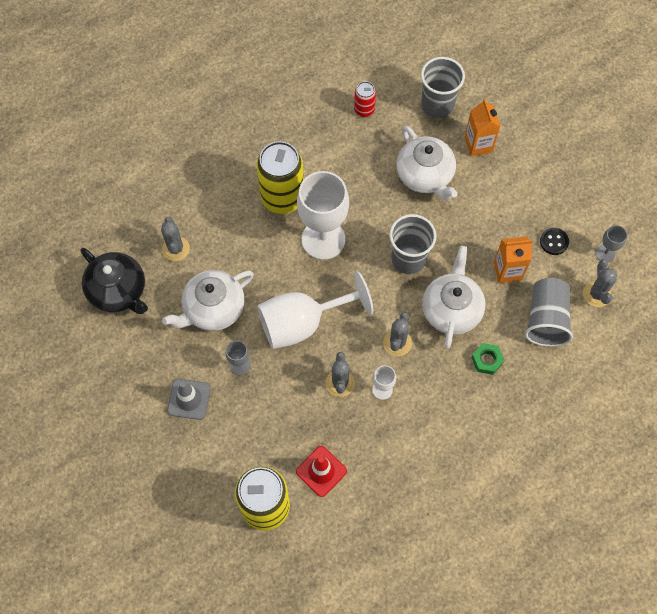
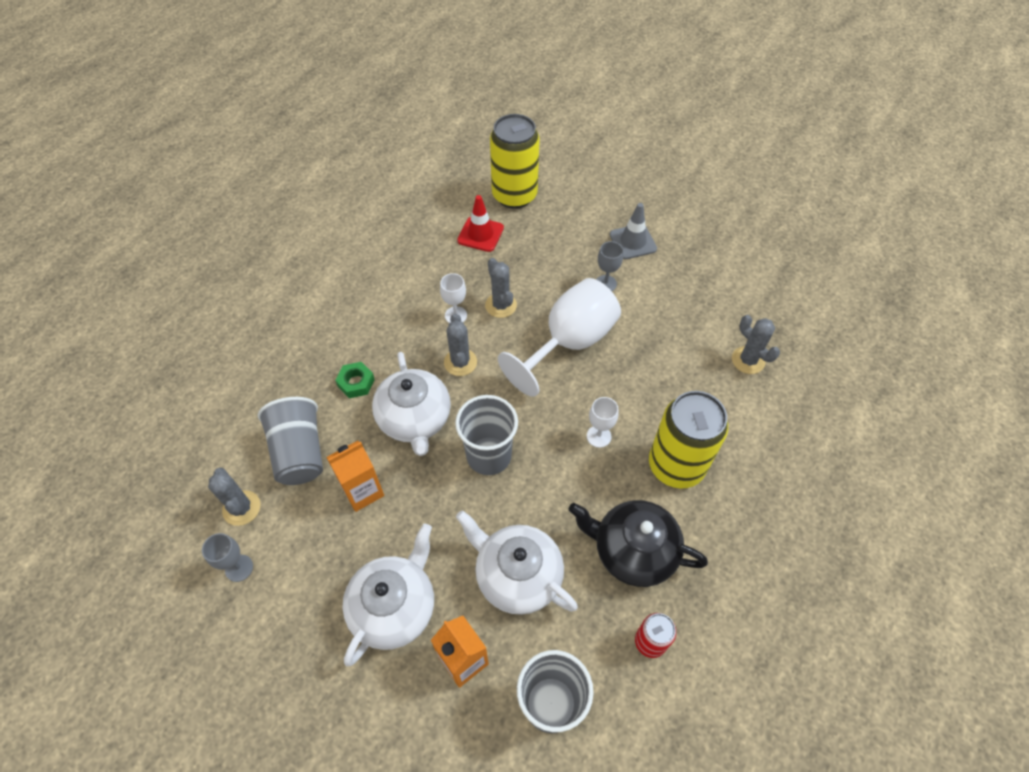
camera: 155 degrees right, 10 degrees down
black teapot [80,248,148,314] -> black teapot moved to [569,500,708,587]
white teapot [162,270,254,331] -> white teapot moved to [342,524,434,666]
white goblet [297,171,349,260] -> white goblet [587,397,619,448], size x0.44
black button [540,228,569,255] -> none

